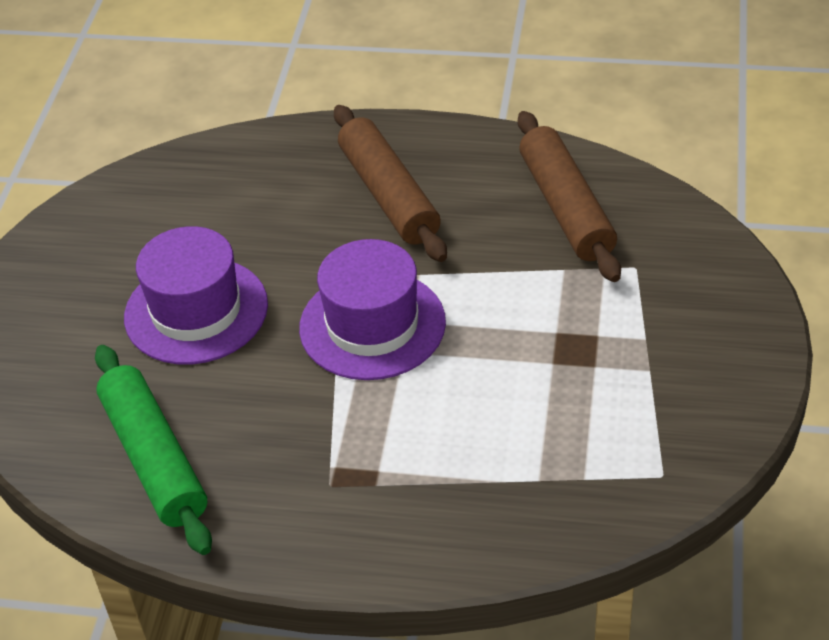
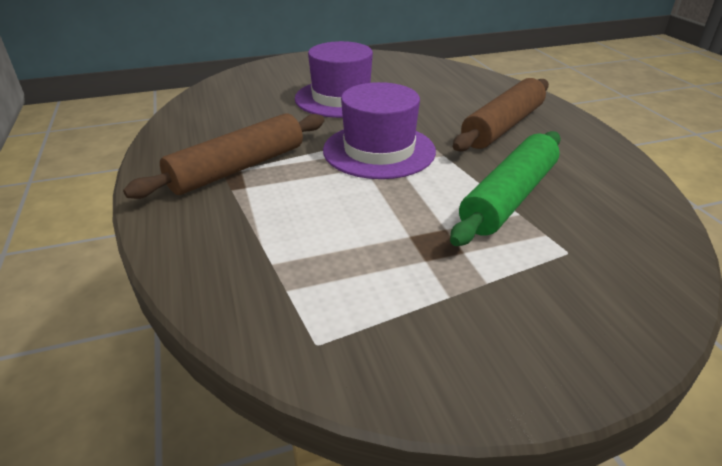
camera: 60 degrees right, 10 degrees down
green rolling pin [95,345,212,555] -> green rolling pin moved to [450,131,561,246]
brown rolling pin [518,111,621,282] -> brown rolling pin moved to [123,113,324,199]

